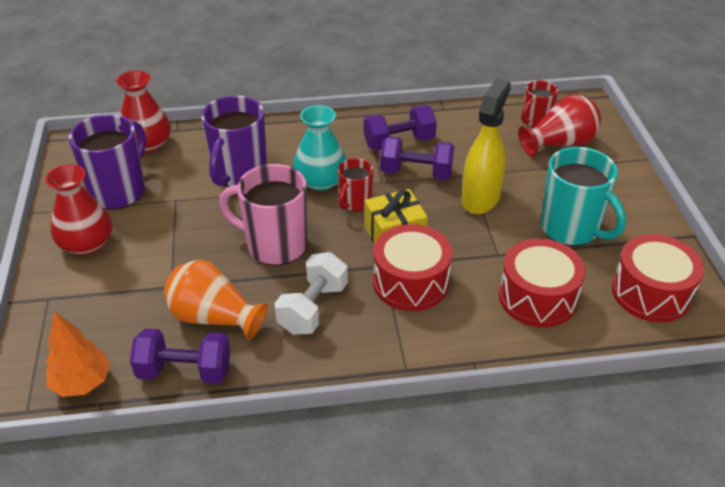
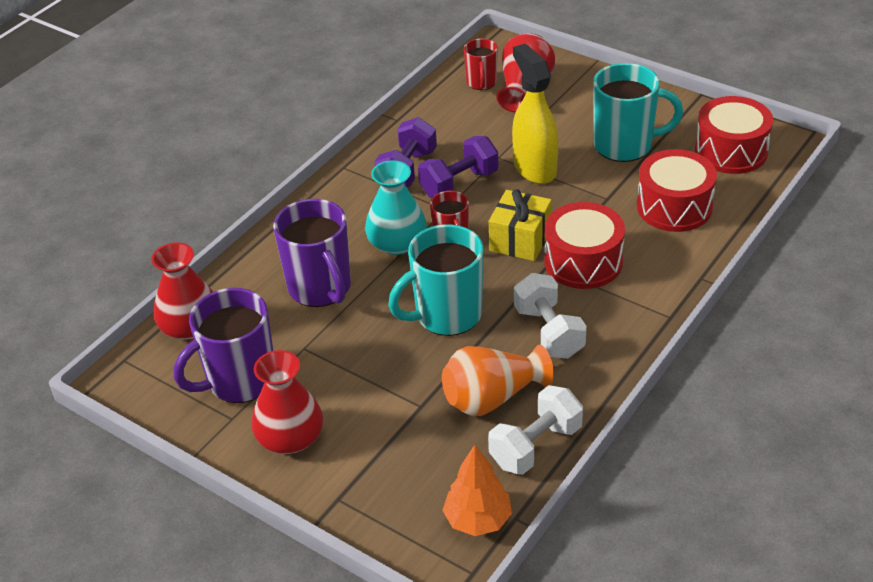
camera: 45 degrees left, 0 degrees up
purple mug [68,114,146,210] -> purple mug turned 105 degrees counterclockwise [174,288,273,403]
purple dumbbell [130,328,231,384] -> white dumbbell [488,385,583,475]
pink mug [219,164,307,266] -> turquoise mug [388,224,484,336]

